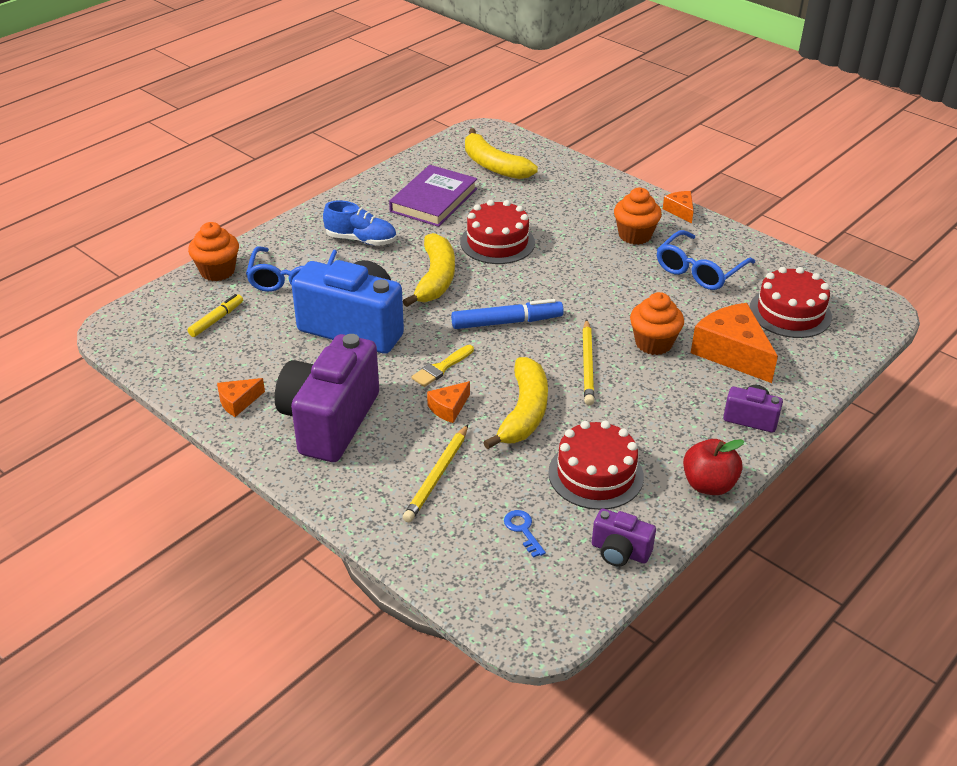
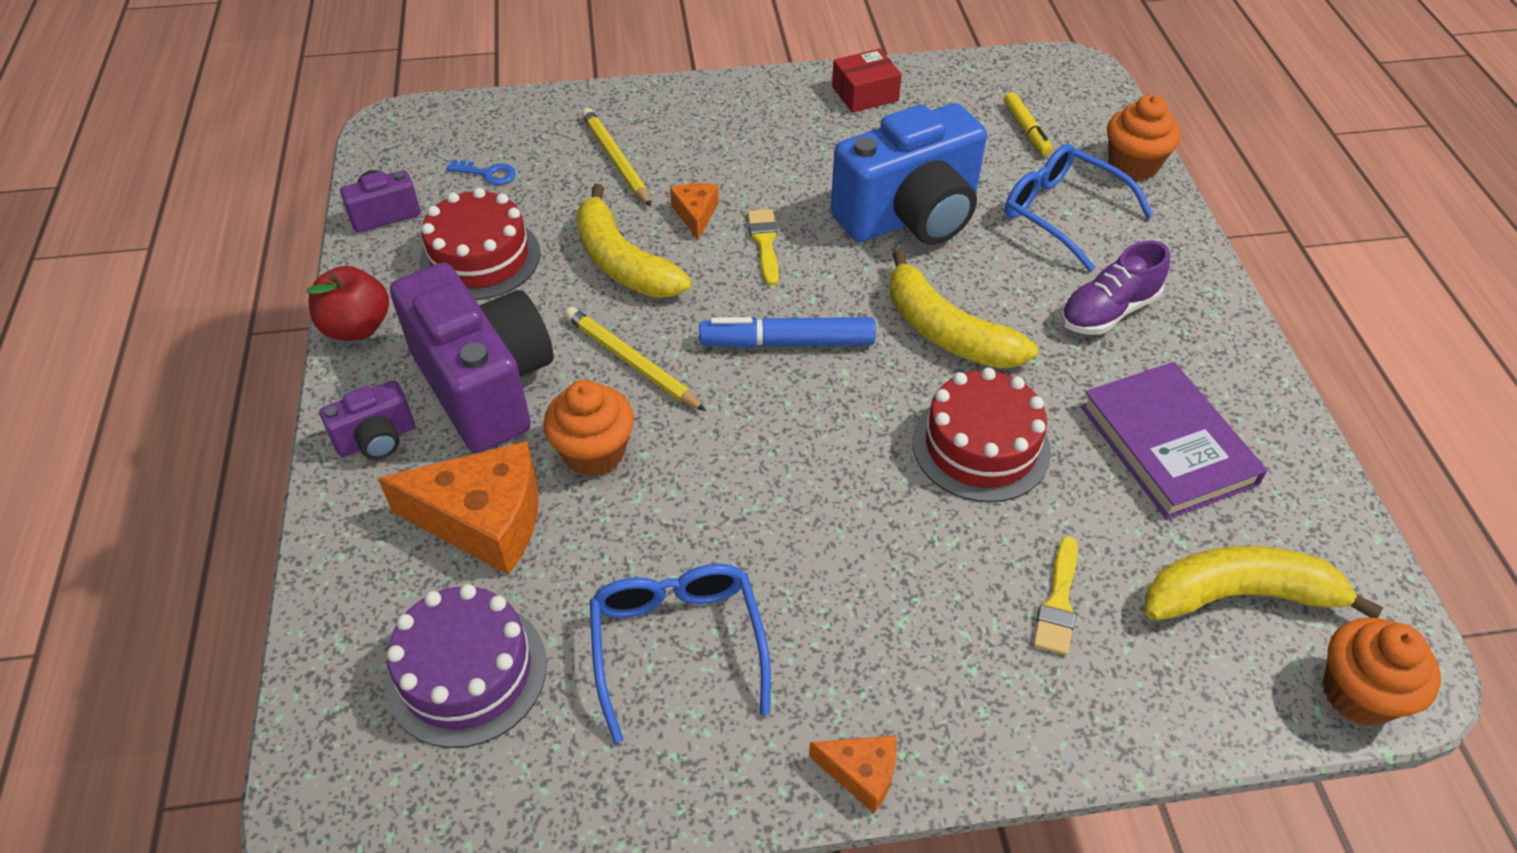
camera: 130 degrees right, 10 degrees up
orange cheese [217,378,265,417] -> red box [832,49,902,113]
purple camera [274,334,379,462] -> purple camera moved to [390,263,554,453]
blue shoe [323,200,396,246] -> purple shoe [1061,241,1170,335]
blue marker [451,299,564,329] -> blue marker turned 60 degrees clockwise [699,317,876,348]
orange cupcake [614,188,662,245] -> orange cupcake moved to [1322,617,1441,726]
red cake [750,267,832,338] -> purple cake [385,584,547,748]
none -> yellow brush [1033,536,1078,655]

